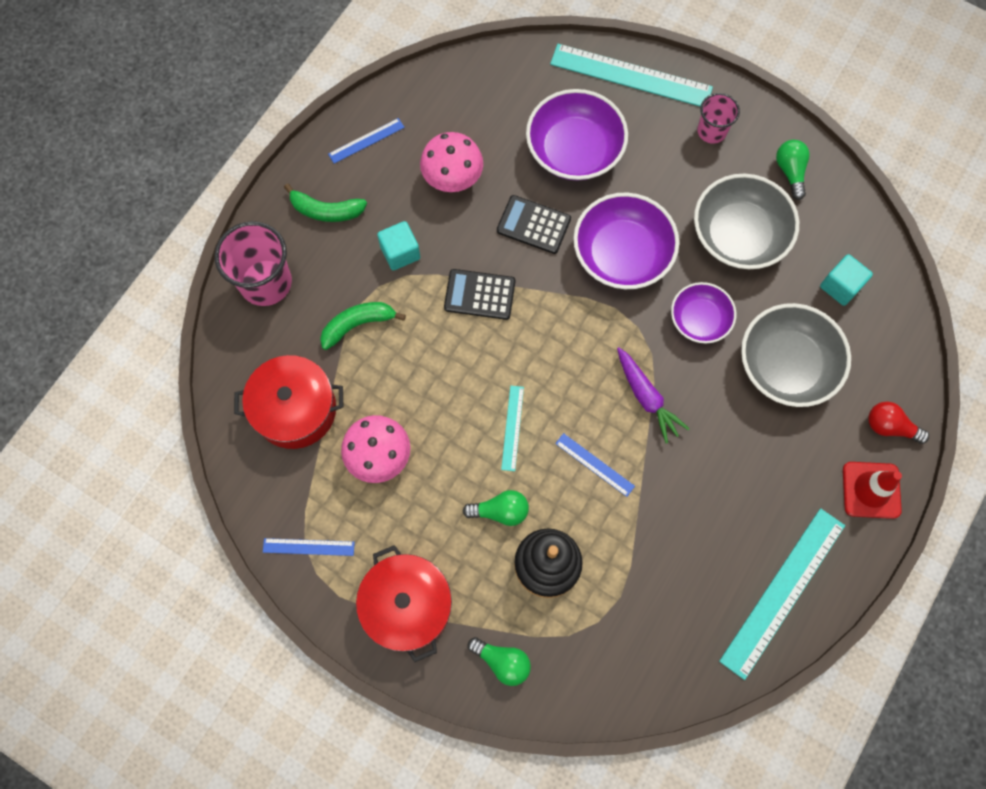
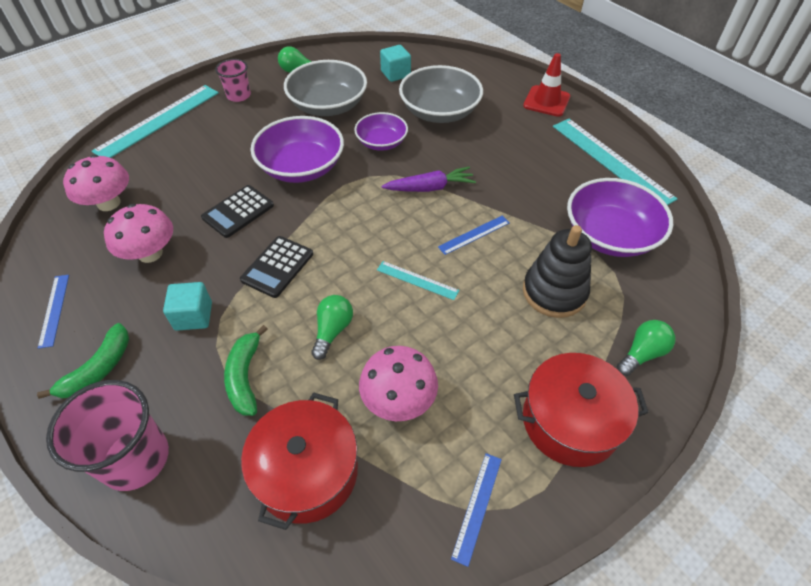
camera: 70 degrees left, 20 degrees down
green light bulb [463,490,529,526] -> green light bulb moved to [311,295,353,360]
purple bowl [526,89,628,181] -> purple bowl moved to [567,178,673,257]
red light bulb [868,401,929,444] -> none
none -> pink mushroom [63,154,129,211]

